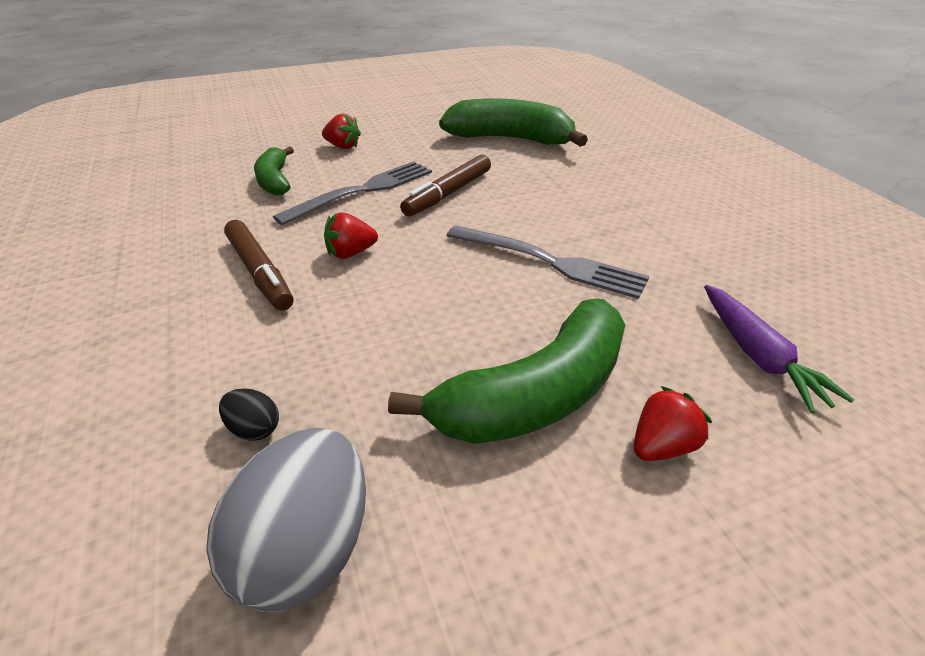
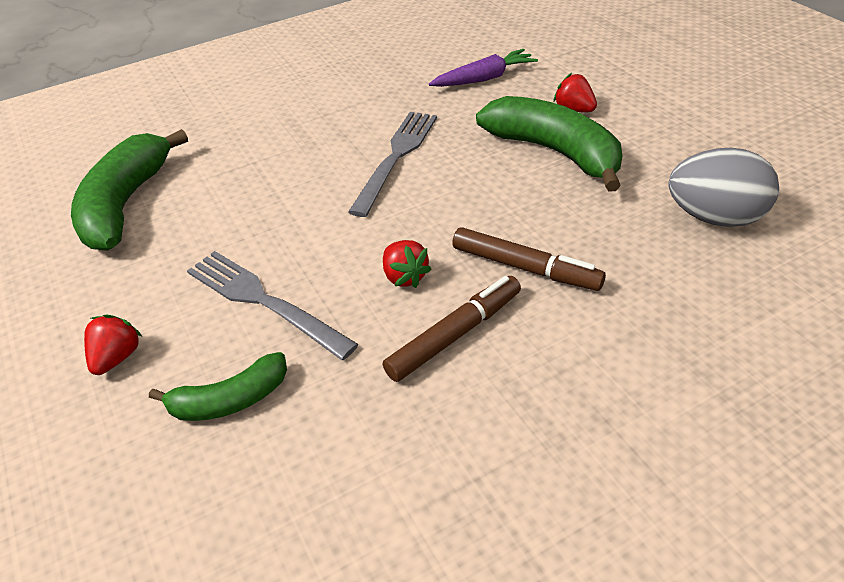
camera: 95 degrees left, 5 degrees up
black egg [219,388,279,441] -> none
brown marker [400,155,491,217] -> brown marker moved to [452,227,606,291]

